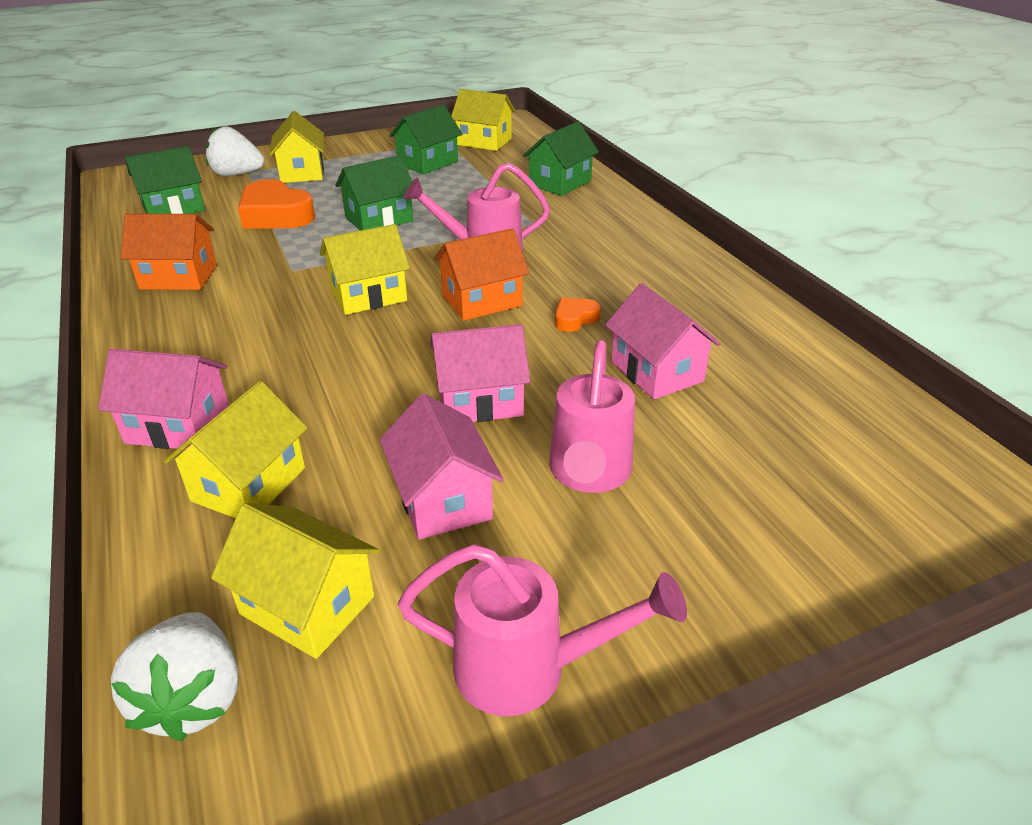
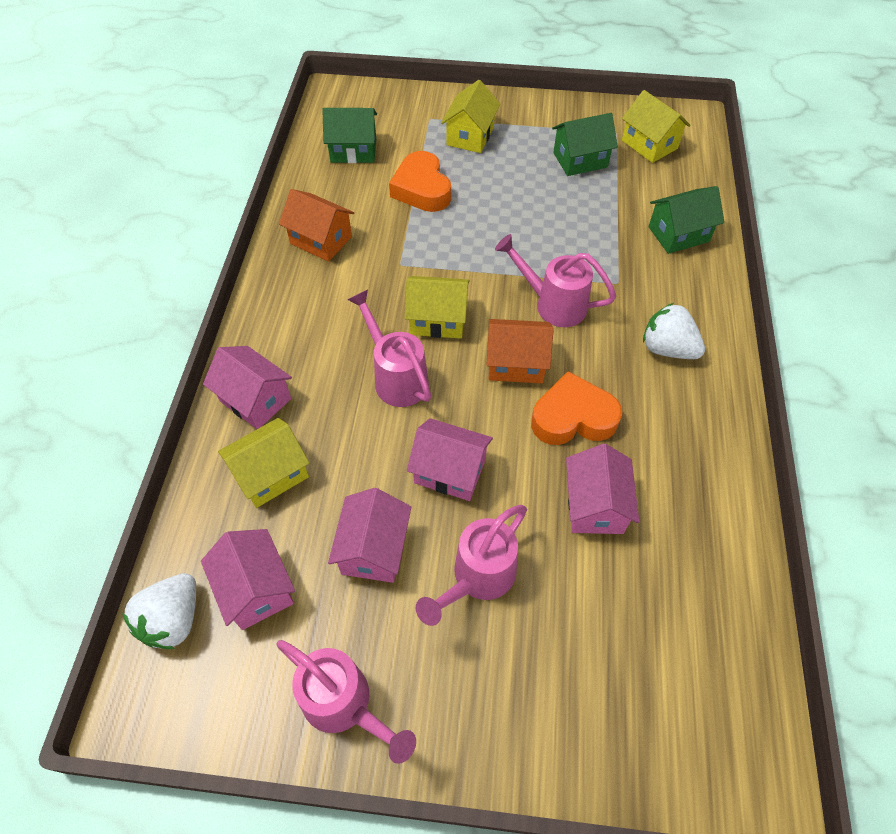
camera: 30 degrees right, 20 degrees up
white strawberry [206,126,265,176] -> white strawberry moved to [643,303,705,359]
yellow house [211,503,380,659] -> pink house [201,529,295,630]
green house [335,155,413,231] -> none
orange heart [555,298,601,332] -> orange heart [531,371,622,445], size x2.04
none -> pink watering can [347,290,431,407]

